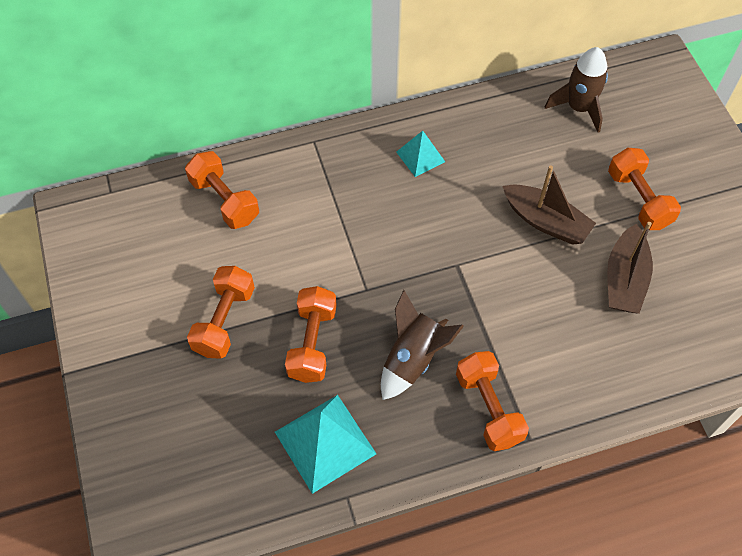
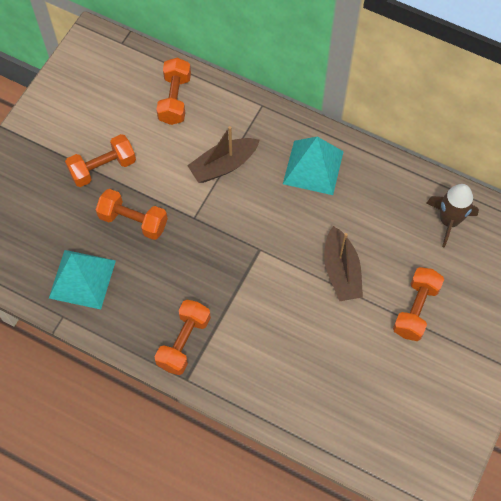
camera: 45 degrees right, 5 degrees up
orange dumbbell [285,286,337,383] -> orange dumbbell turned 60 degrees clockwise [96,189,168,240]
brown rocket [381,290,464,400] -> none
turquoise pyramid [396,131,445,177] -> turquoise pyramid [283,137,344,195], size x1.75
brown boat [607,222,653,314] -> brown boat moved to [187,126,260,183]

